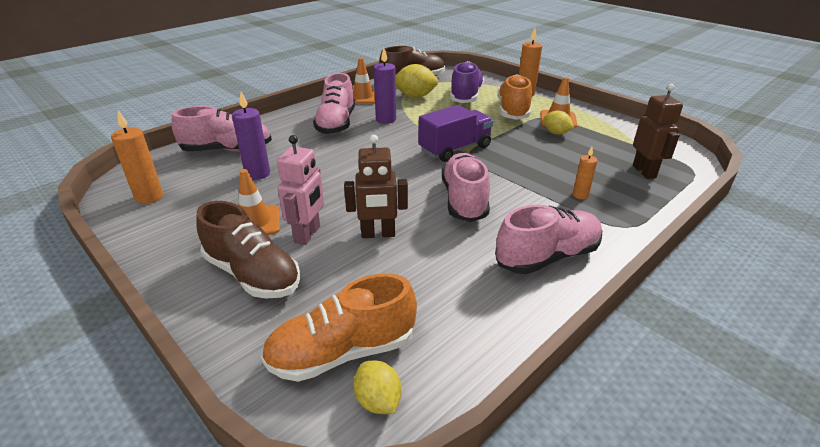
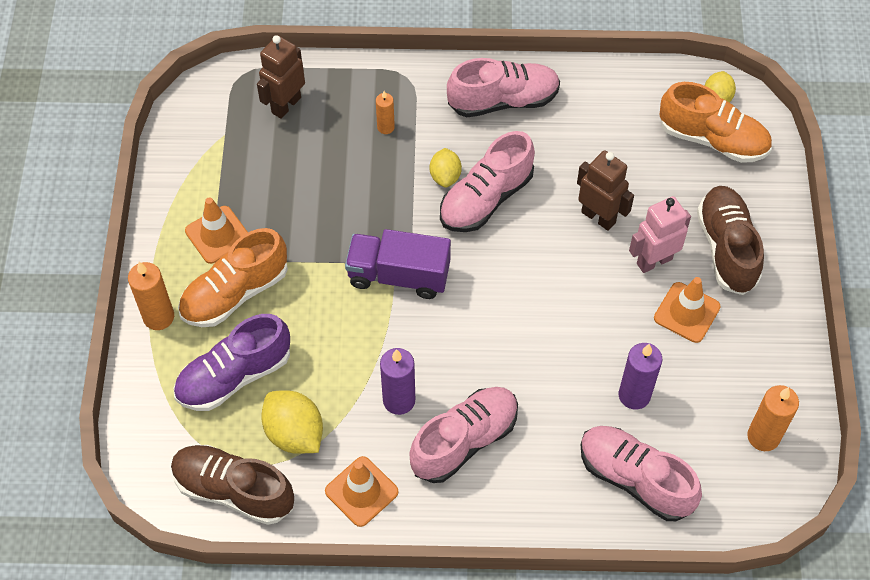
camera: 135 degrees left, 25 degrees up
pink shoe [495,205,602,274] -> pink shoe turned 150 degrees clockwise [447,58,560,117]
yellow lemon [543,111,574,135] -> yellow lemon moved to [430,148,462,188]

